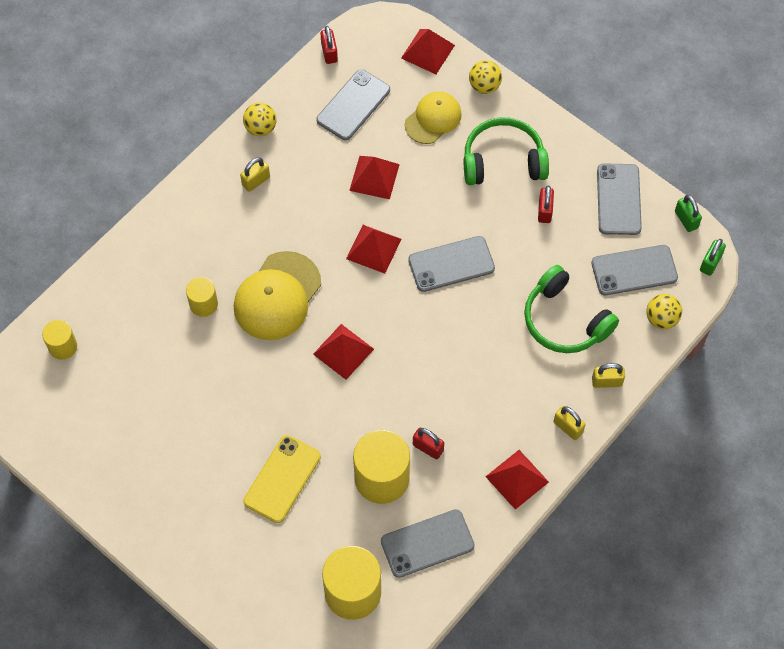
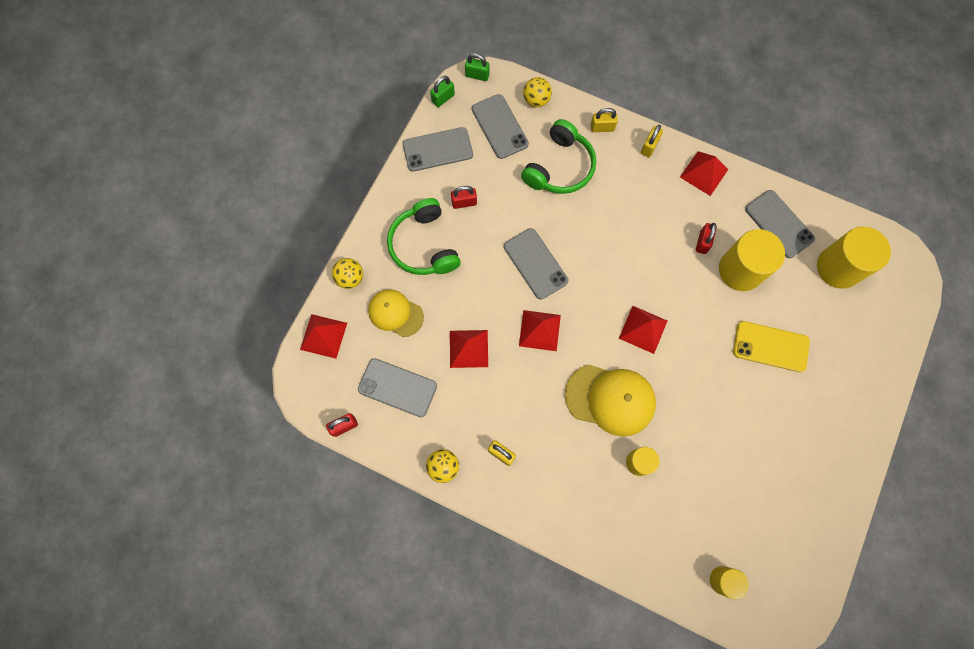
camera: 105 degrees left, 10 degrees up
yellow padlock [592,363,625,388] -> yellow padlock turned 75 degrees counterclockwise [590,108,618,132]

